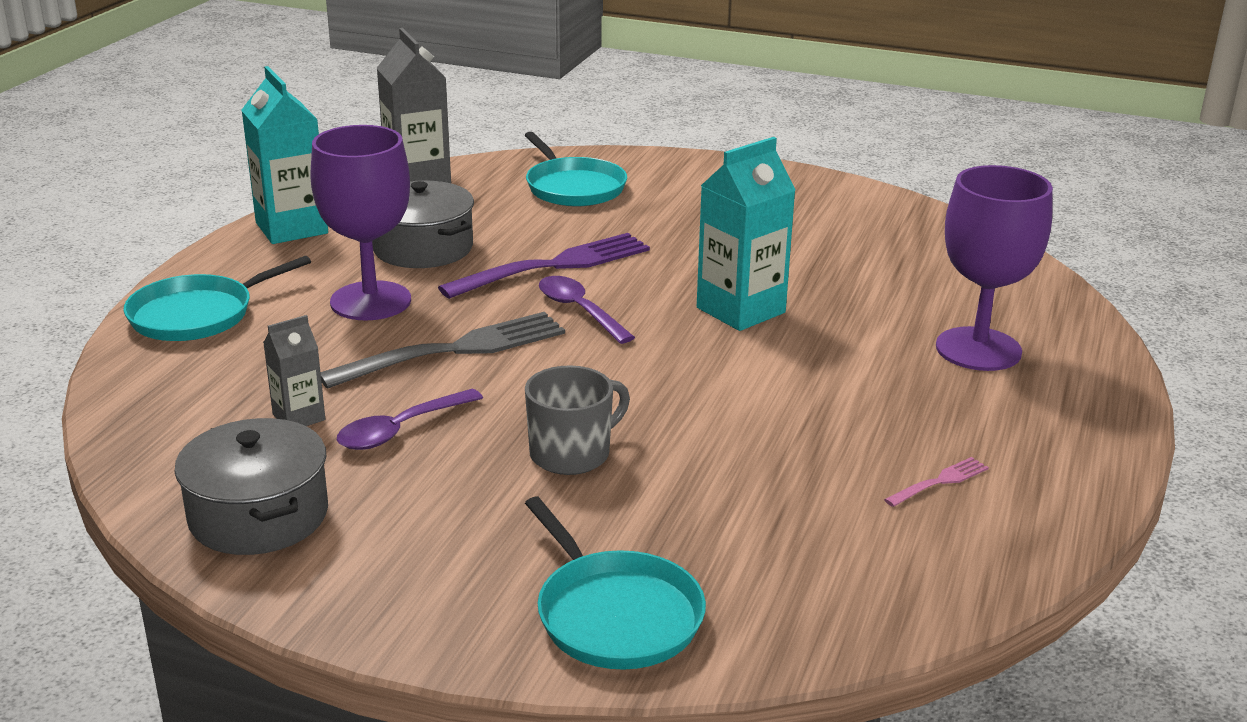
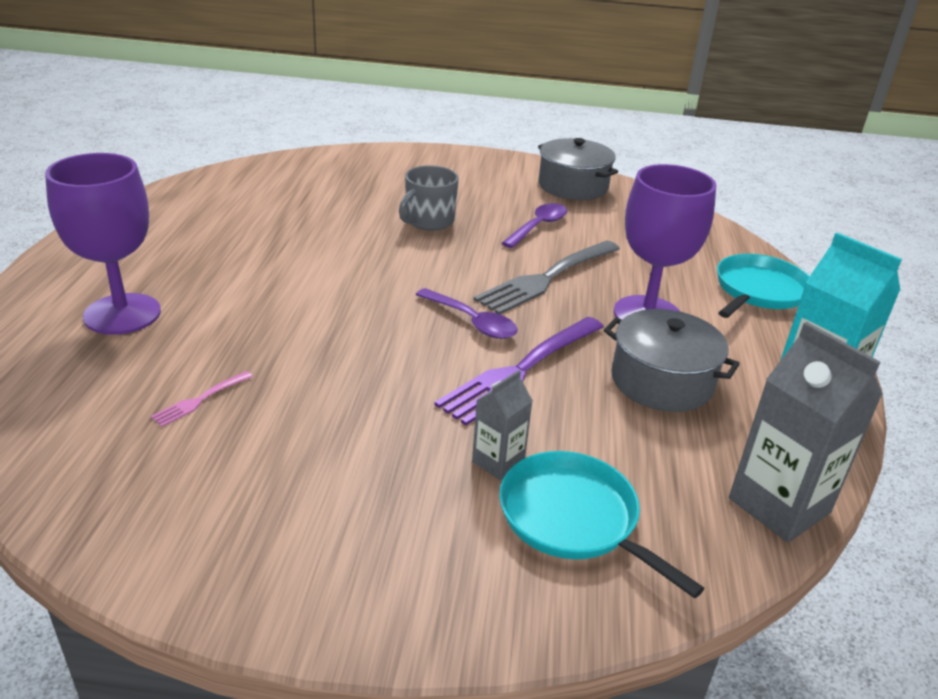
camera: 165 degrees right, 5 degrees up
grey carton [263,315,325,426] -> grey carton moved to [472,370,533,480]
turquoise pan [525,497,706,670] -> none
turquoise carton [697,137,796,331] -> none
pink fork [884,457,989,507] -> pink fork moved to [151,371,253,427]

